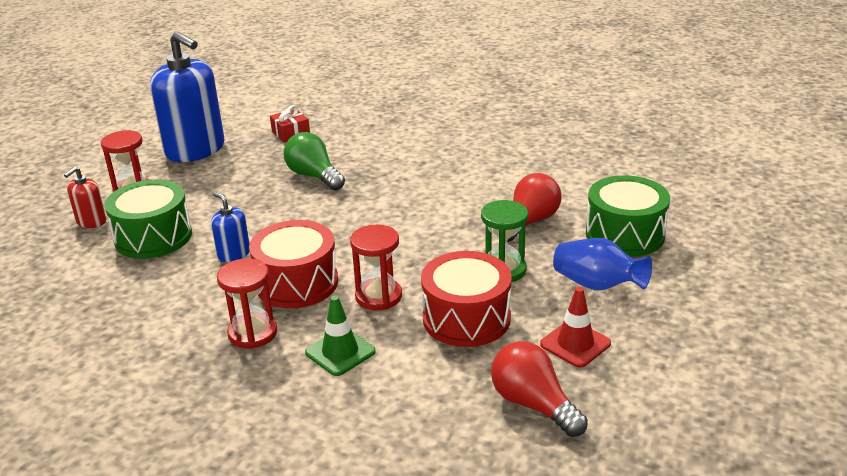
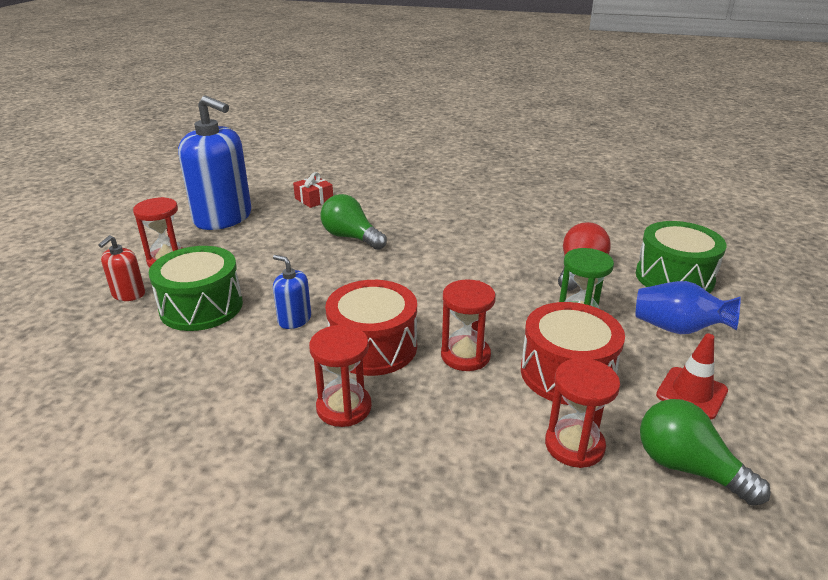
camera: 10 degrees left, 0 degrees up
green traffic cone [305,295,376,376] -> none
red light bulb [491,341,588,437] -> green light bulb [640,399,771,506]
none -> red hourglass [545,358,620,468]

